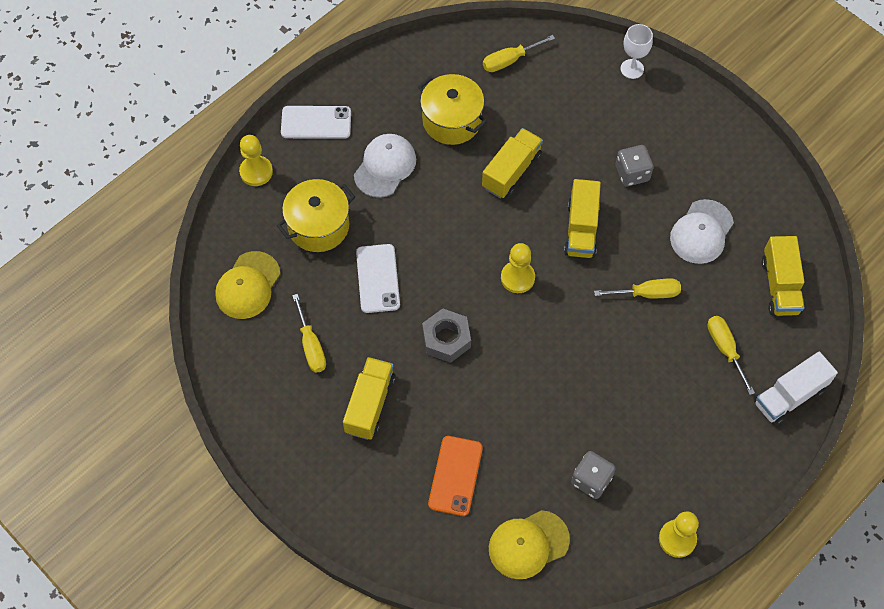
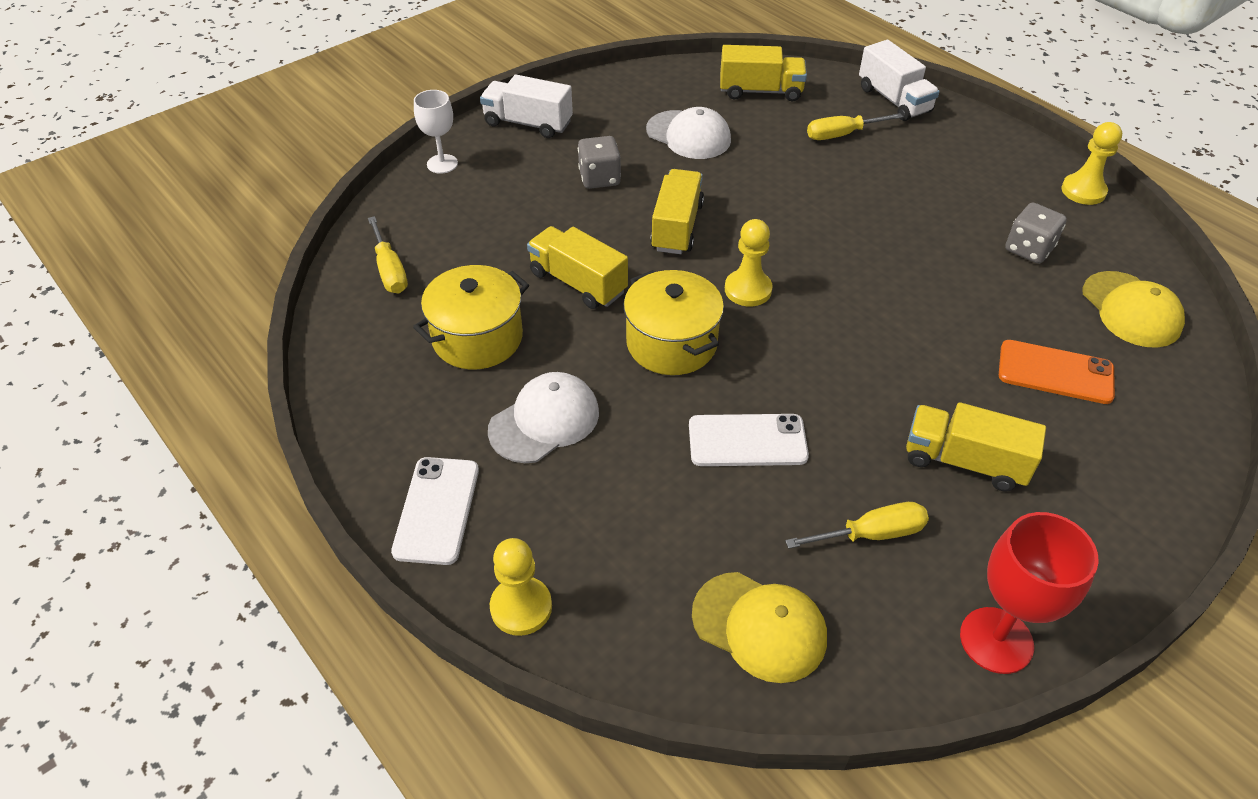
camera: 85 degrees left, 15 degrees down
yellow pot [277,179,355,252] -> yellow pot moved to [624,270,724,375]
white cap [354,134,416,198] -> white cap turned 105 degrees clockwise [488,372,599,463]
grey nut [422,308,471,363] -> none
yellow truck [564,179,601,258] -> yellow truck turned 90 degrees counterclockwise [650,169,704,254]
yellow screwdriver [594,278,681,298] -> none
none -> white truck [480,75,573,138]
none -> red goblet [960,512,1099,674]

